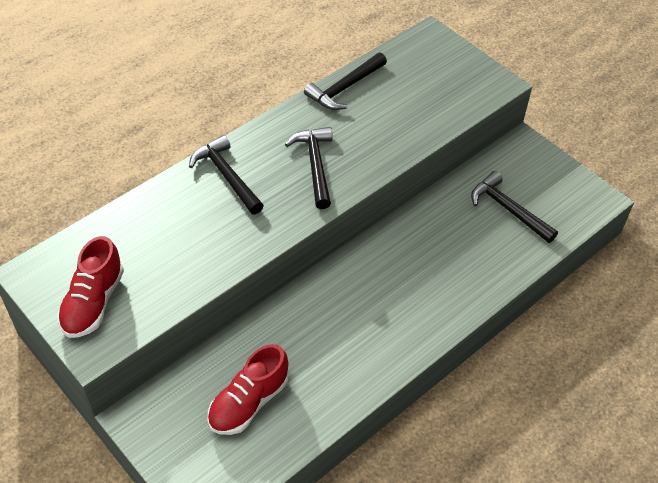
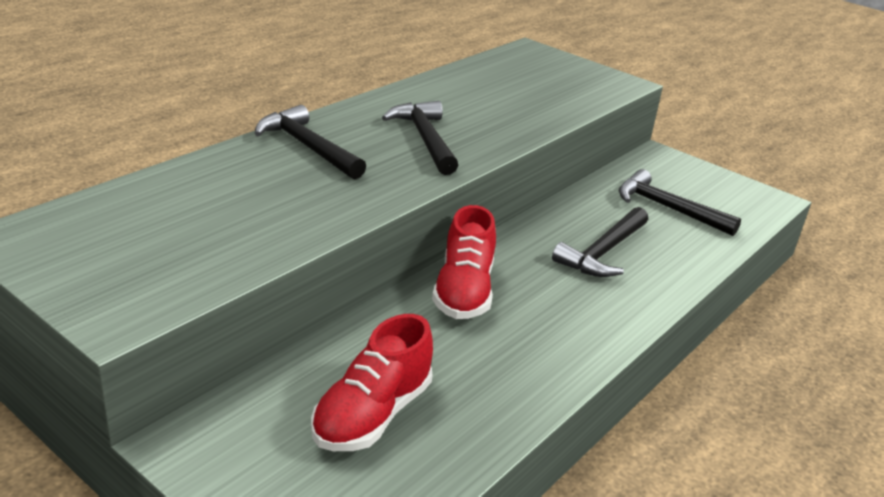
camera: 10 degrees left, 20 degrees down
red shoe [57,236,124,338] -> red shoe moved to [432,205,496,319]
black hammer [304,52,387,110] -> black hammer moved to [552,207,648,277]

